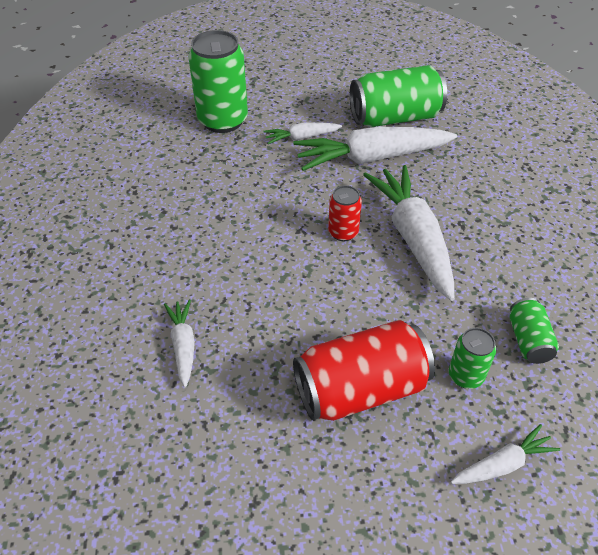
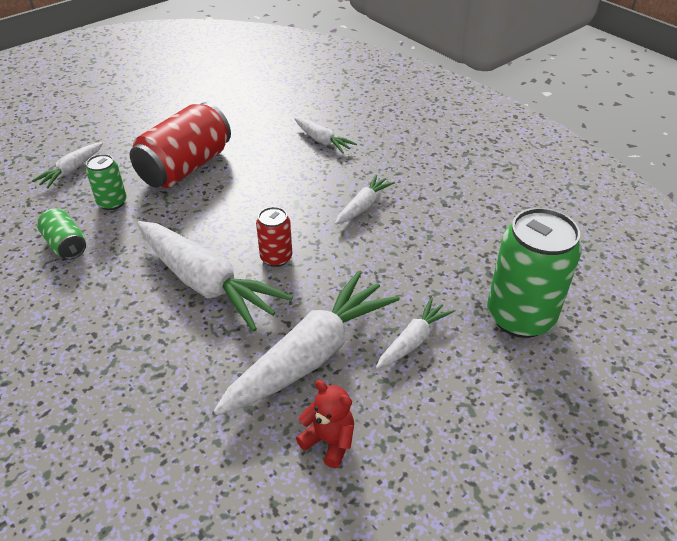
camera: 145 degrees right, 5 degrees down
green can [350,65,447,127] -> red teddy bear [296,380,354,468]
none -> white carrot [335,174,395,225]

